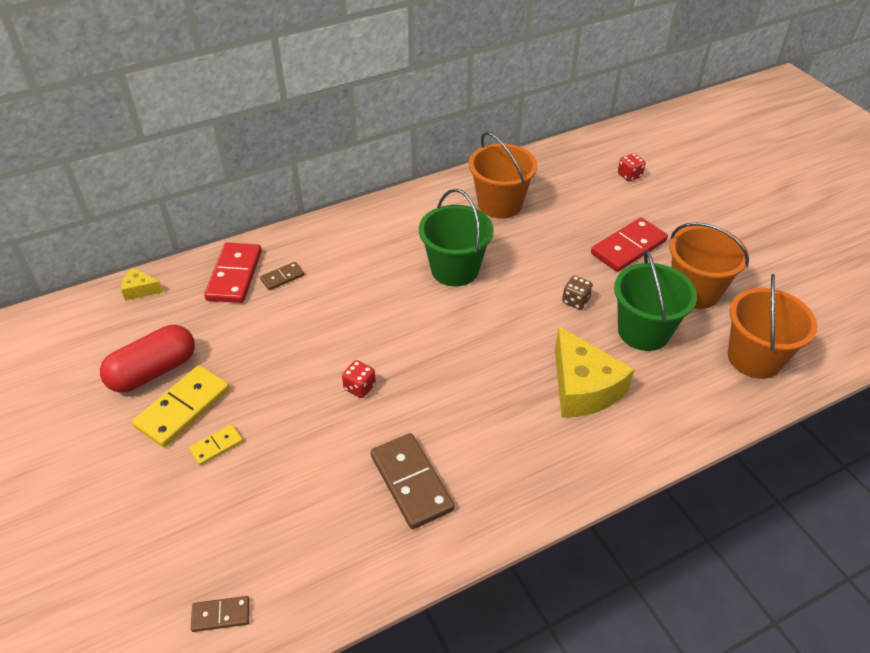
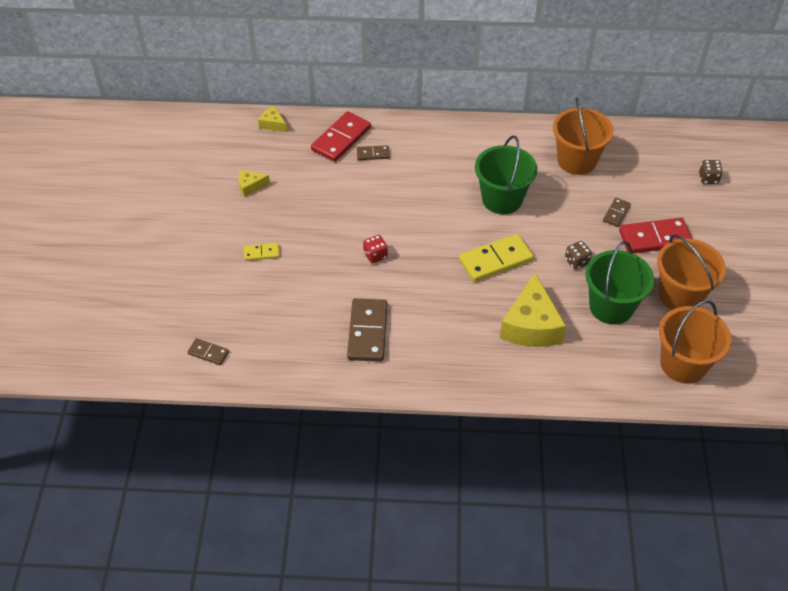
camera: 30 degrees right, 5 degrees up
red capsule [100,325,195,393] -> yellow cheese [238,170,270,197]
yellow domino [132,365,230,447] -> yellow domino moved to [459,234,534,282]
red dice [618,153,646,181] -> brown dice [699,160,723,184]
none -> brown domino [603,198,631,227]

